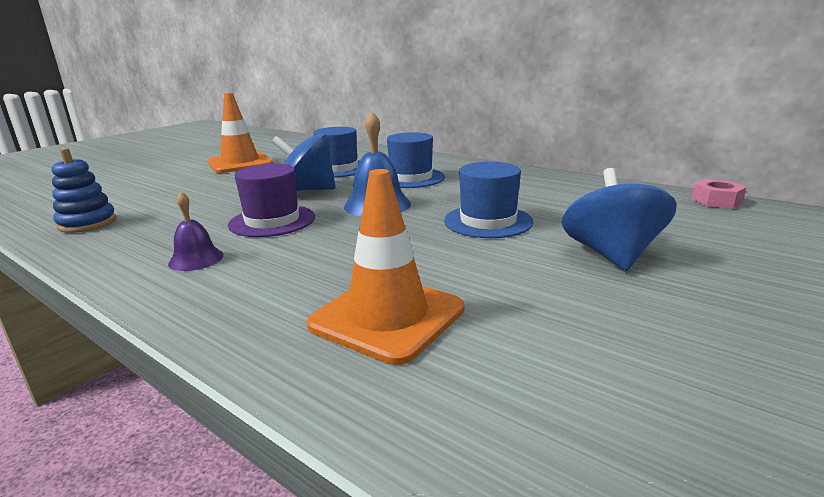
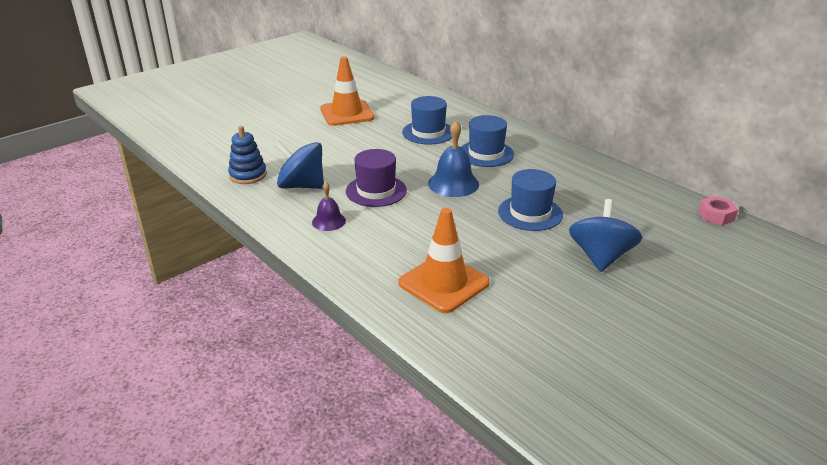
camera: 10 degrees right, 10 degrees up
blue spinning top [272,134,335,191] -> blue spinning top moved to [275,141,324,189]

